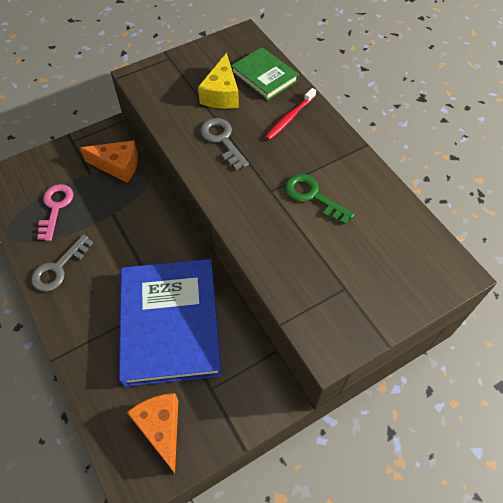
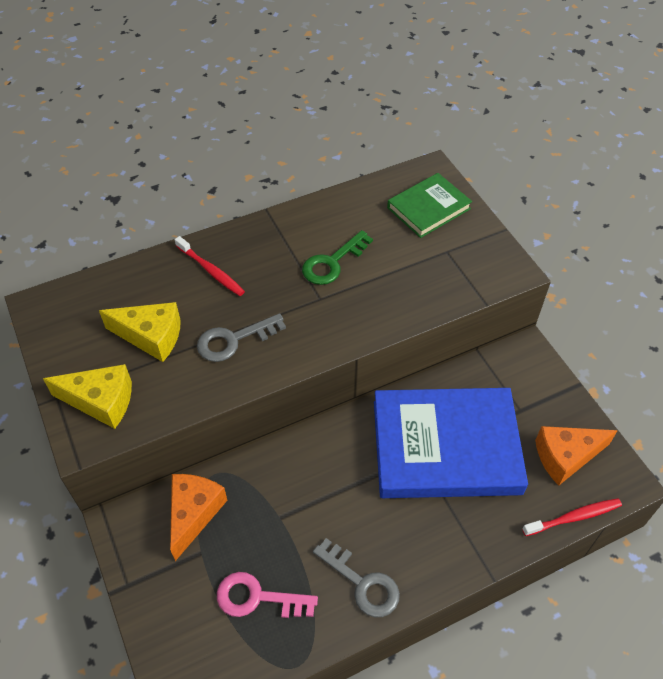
camera: 85 degrees left, 5 degrees down
green book [231,47,299,101] -> green book moved to [387,173,472,238]
none -> yellow cheese [43,364,132,429]
none -> red toothbrush [522,498,622,536]

